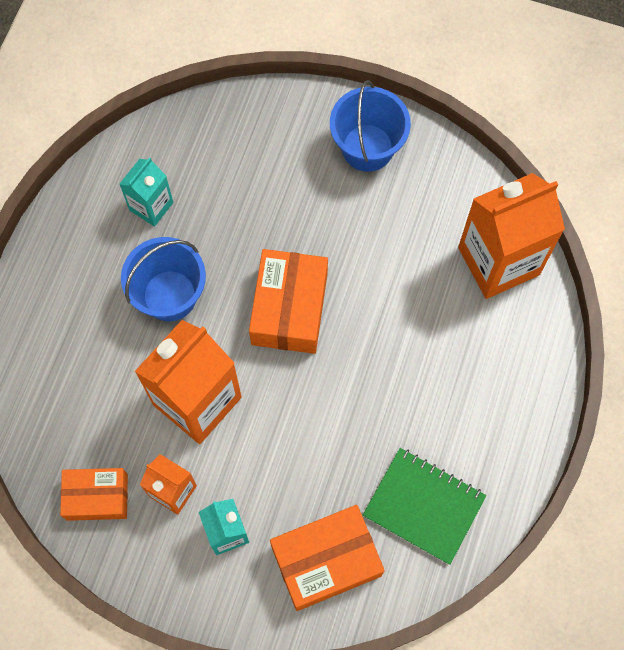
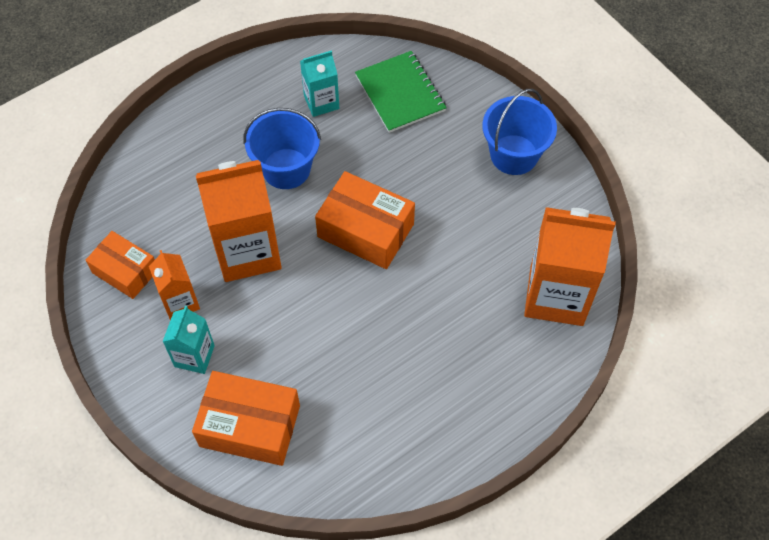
camera: 35 degrees right, 10 degrees down
orange box [249,249,328,354] -> orange box turned 75 degrees clockwise [315,171,415,269]
green notebook [363,448,486,565] -> green notebook moved to [355,51,447,133]

